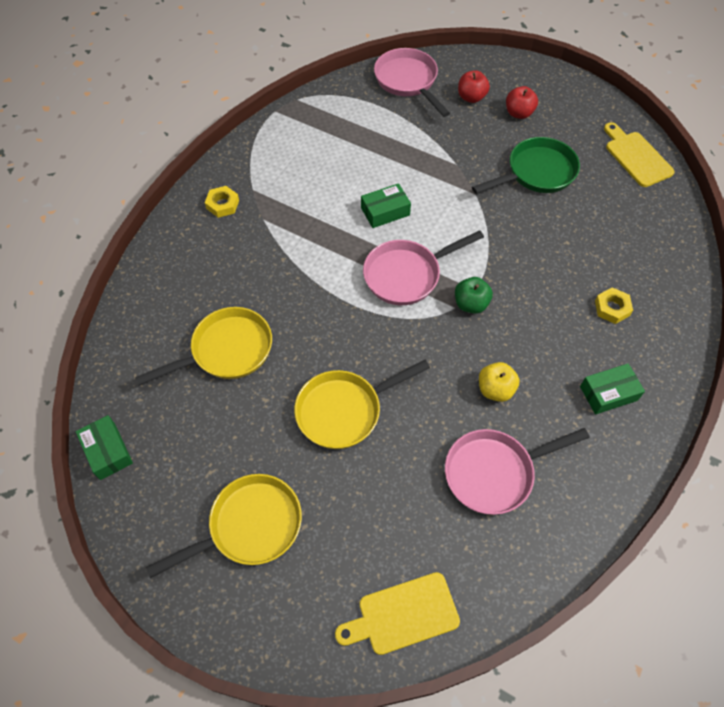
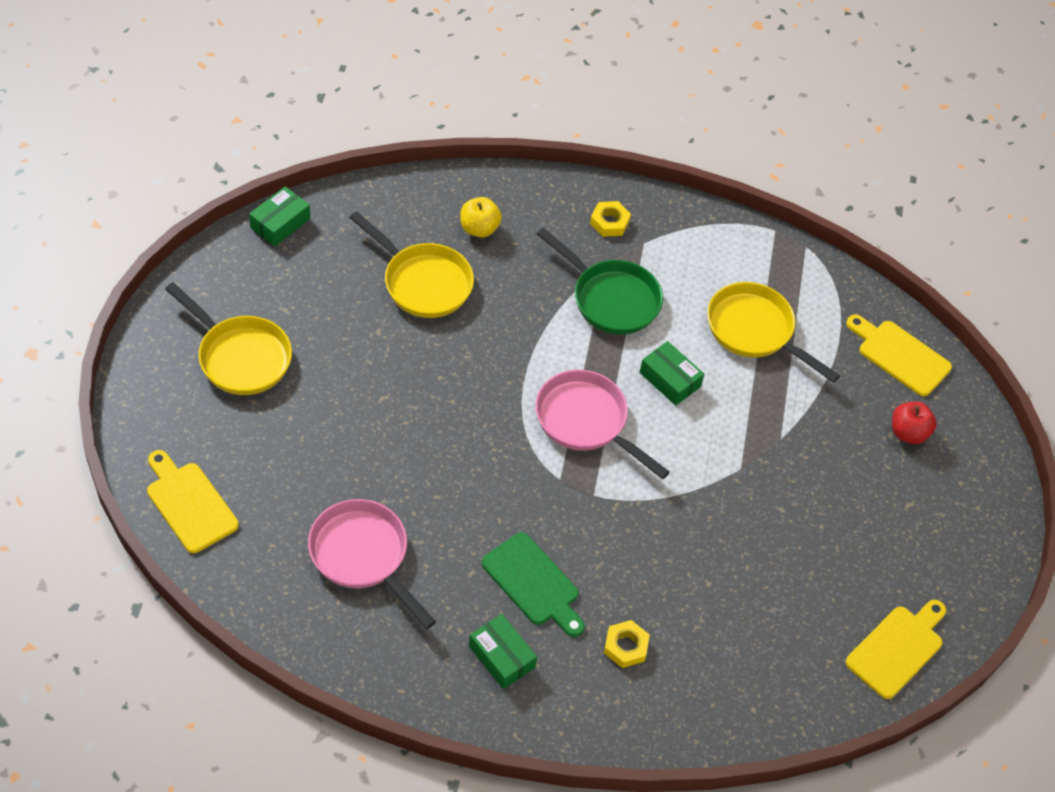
camera: 65 degrees right, 5 degrees down
yellow pan [294,360,430,449] -> yellow pan moved to [707,282,840,383]
pink pan [374,48,450,117] -> yellow cutting board [846,315,952,396]
green apple [455,277,493,313] -> none
green pan [472,137,580,194] -> green pan moved to [537,228,663,335]
yellow apple [479,362,520,402] -> yellow apple moved to [461,197,502,237]
red apple [506,86,538,119] -> none
none -> green cutting board [482,532,585,637]

